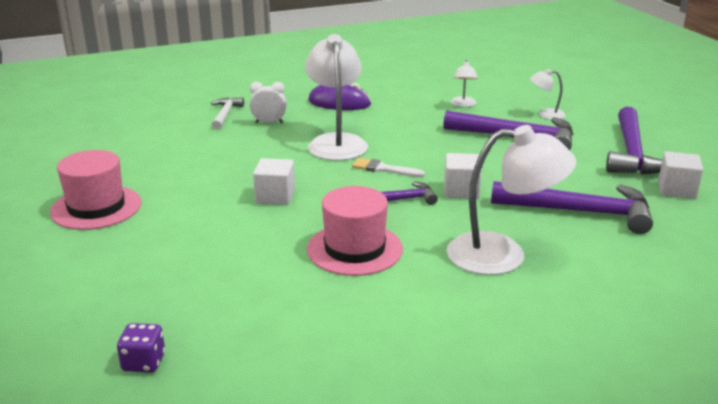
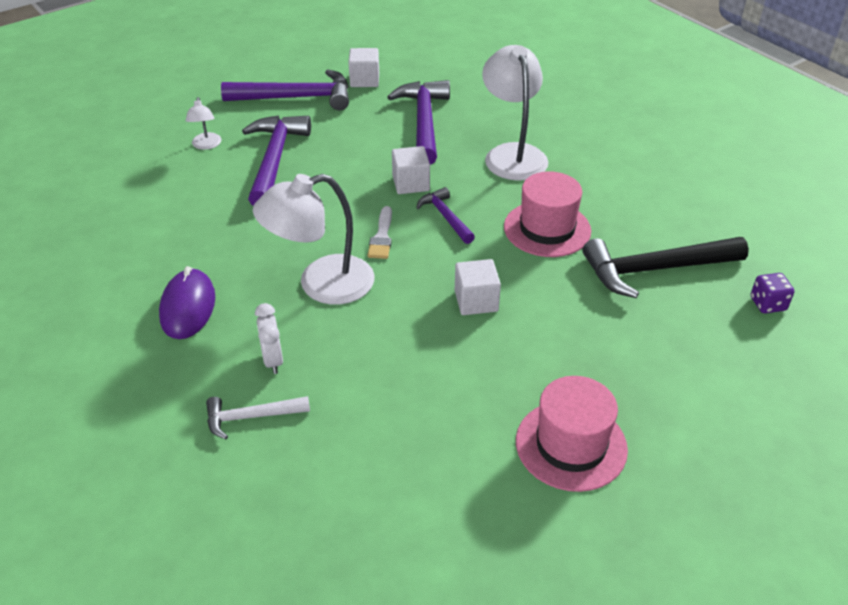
camera: 105 degrees left, 15 degrees up
white lamp [451,60,478,107] -> none
none -> black hammer [583,237,749,298]

